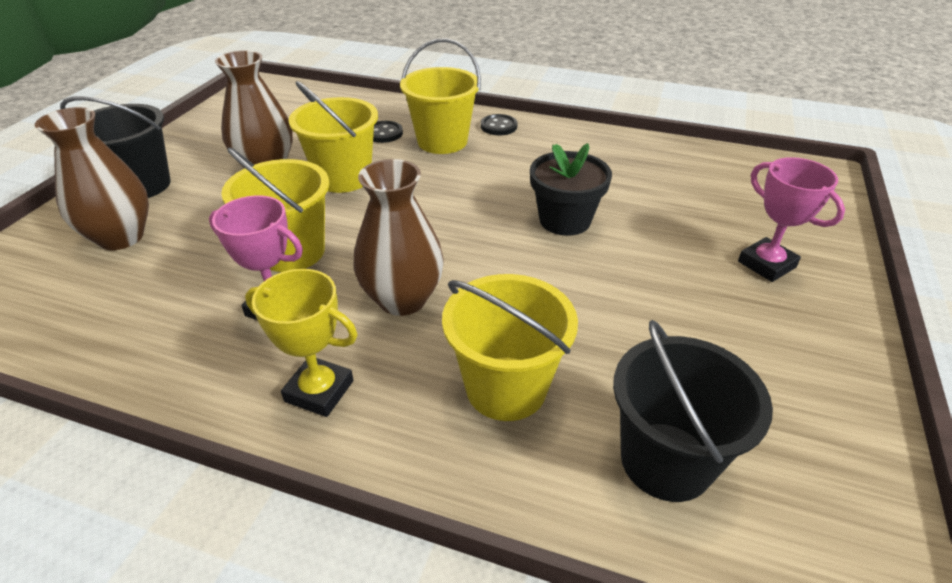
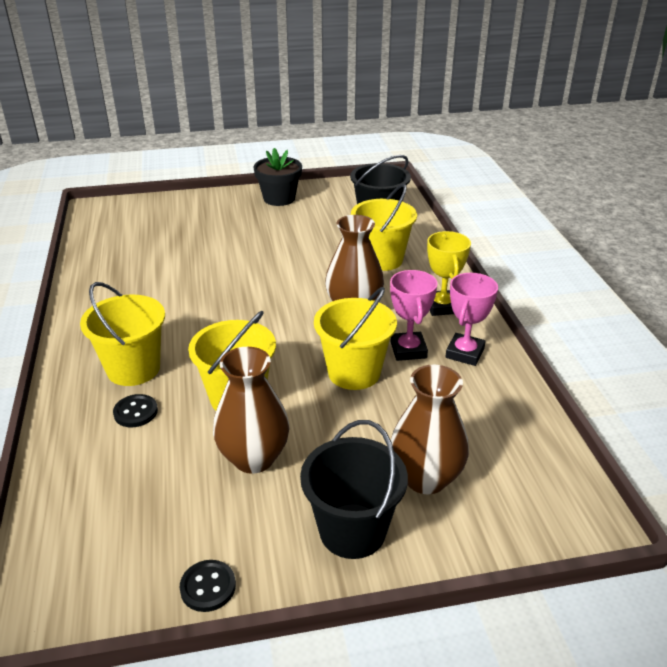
camera: 120 degrees left, 5 degrees down
black button [481,114,518,135] -> black button moved to [180,560,236,612]
black flower pot [530,143,612,236] -> black flower pot moved to [253,148,302,206]
pink trophy [738,157,845,282] -> pink trophy moved to [445,273,498,366]

